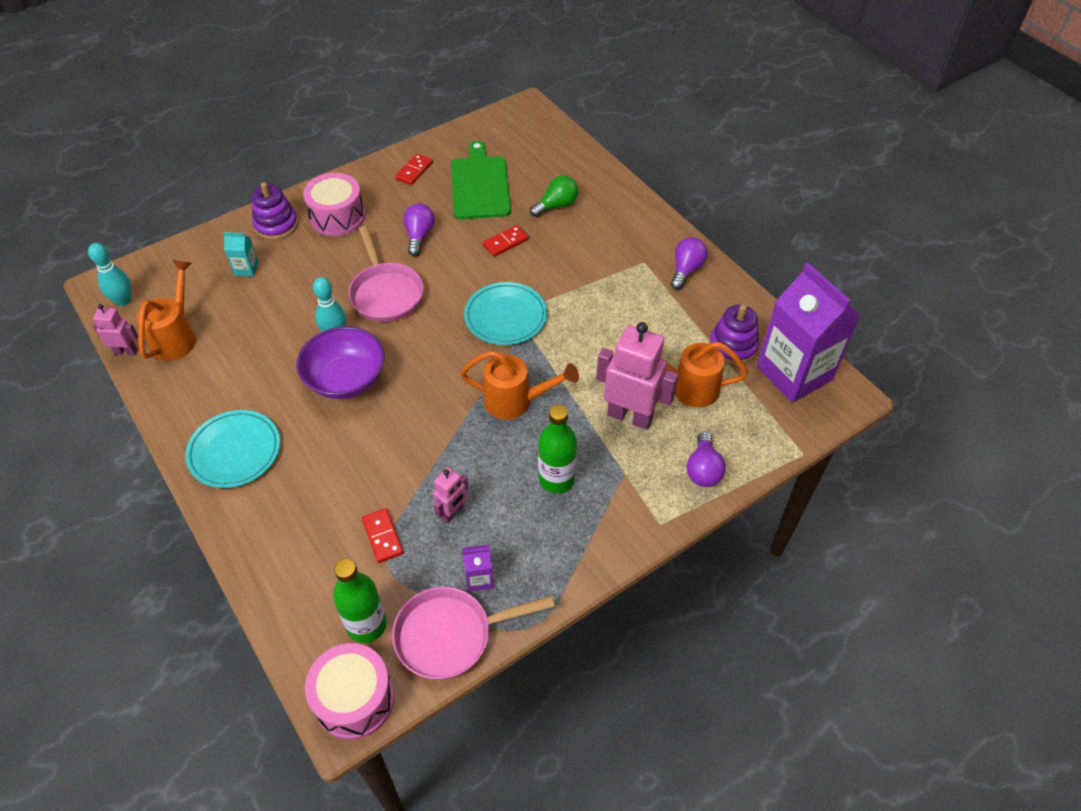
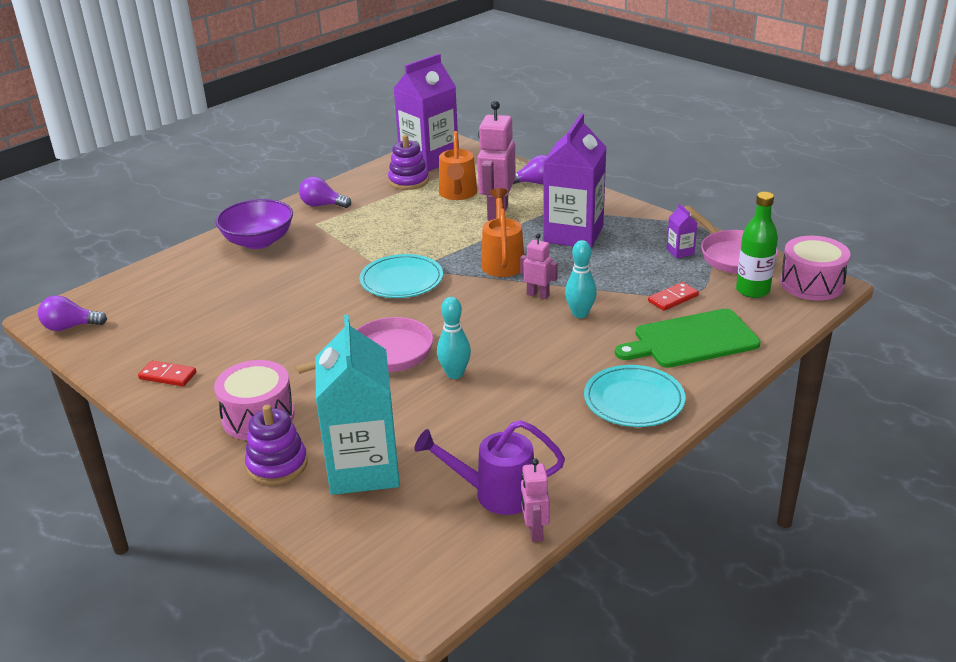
camera: 100 degrees left, 20 degrees down
turquoise bowling pin [88,243,131,306] -> turquoise bowling pin moved to [565,240,597,318]
orange watering can [137,260,196,361] -> purple watering can [414,420,565,515]
turquoise carton [223,232,259,276] -> turquoise carton [316,315,400,495], size x2.49
purple bowl [296,327,385,399] -> purple bowl moved to [215,199,293,249]
purple light bulb [403,203,435,256] -> purple light bulb moved to [38,295,107,331]
pink robot [433,467,469,523] -> pink robot moved to [520,233,558,299]
green cutting board [451,141,511,219] -> green cutting board moved to [615,309,761,368]
red domino [483,225,529,257] -> none
green light bulb [530,176,578,217] -> none
green bottle [538,404,577,493] -> purple carton [543,113,607,248]

